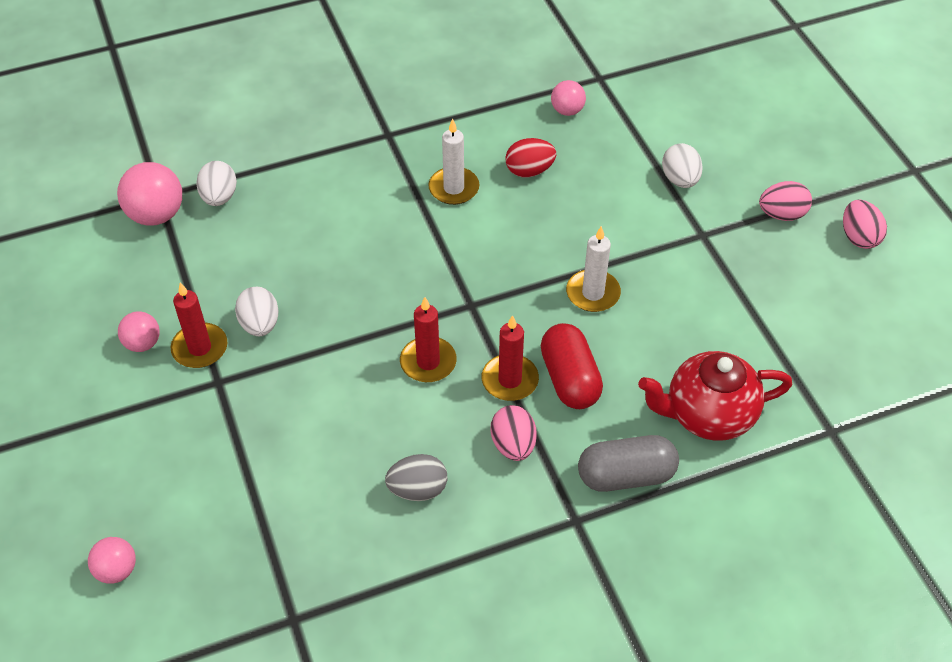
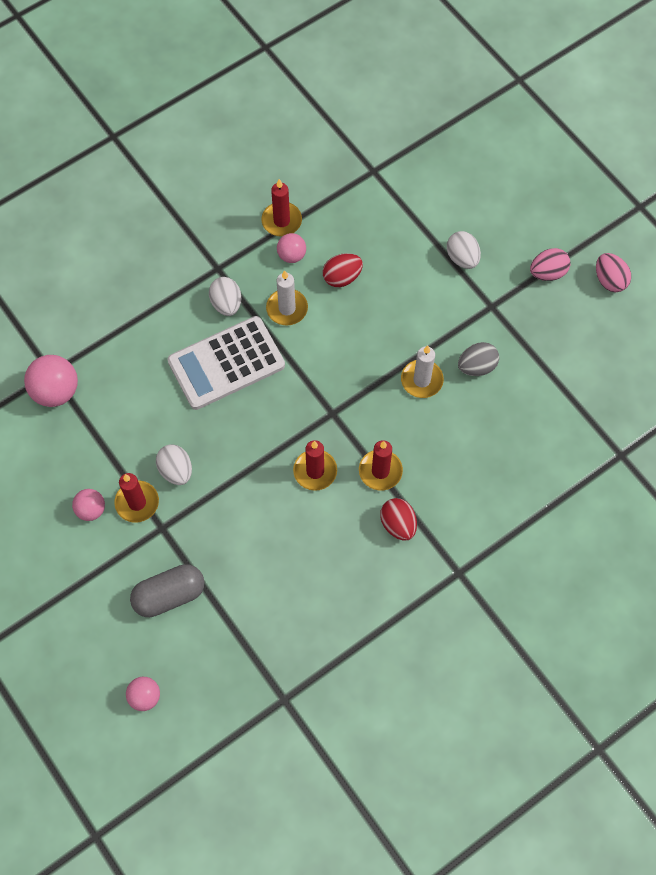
camera: 15 degrees left, 15 degrees up
white egg [196,161,237,206] -> white egg moved to [209,277,241,316]
grey egg [385,454,447,501] -> grey egg moved to [458,342,499,376]
pink egg [491,405,537,461] -> red egg [380,498,417,541]
red capsule [541,323,603,409] -> none
pink ball [551,80,586,116] -> pink ball moved to [277,233,306,263]
grey capsule [578,435,679,492] -> grey capsule moved to [130,564,204,617]
red teapot [638,351,792,441] -> none
none -> white calculator [167,316,285,410]
none -> red candle [261,179,302,237]

